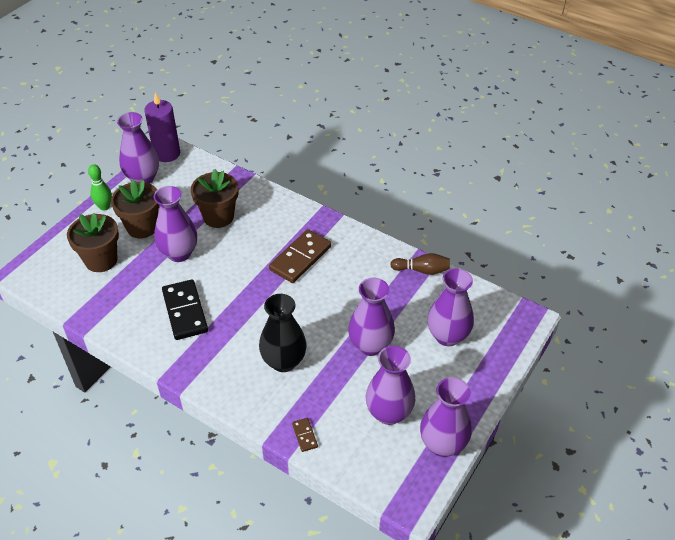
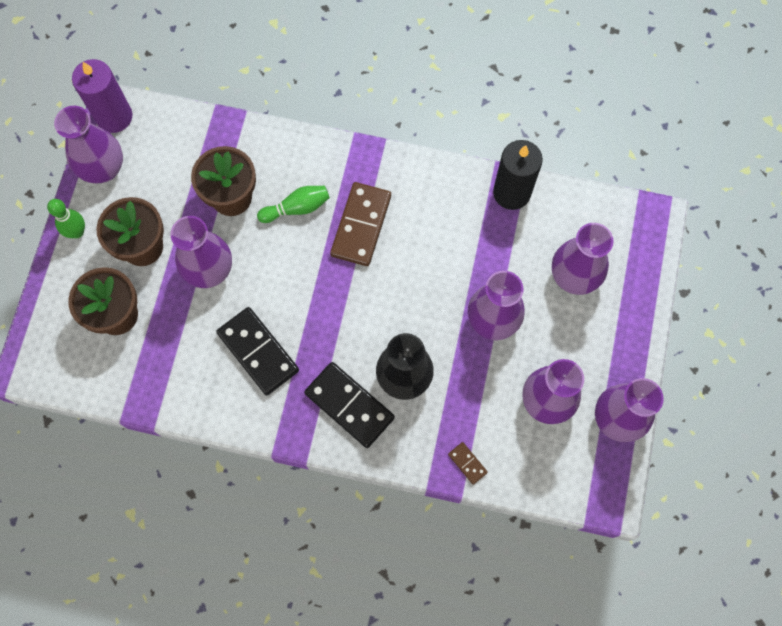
camera: 20 degrees left, 25 degrees up
brown bowling pin [390,253,450,275] -> black candle [493,140,543,210]
none -> green bowling pin [257,186,330,223]
none -> black domino [304,362,395,448]

